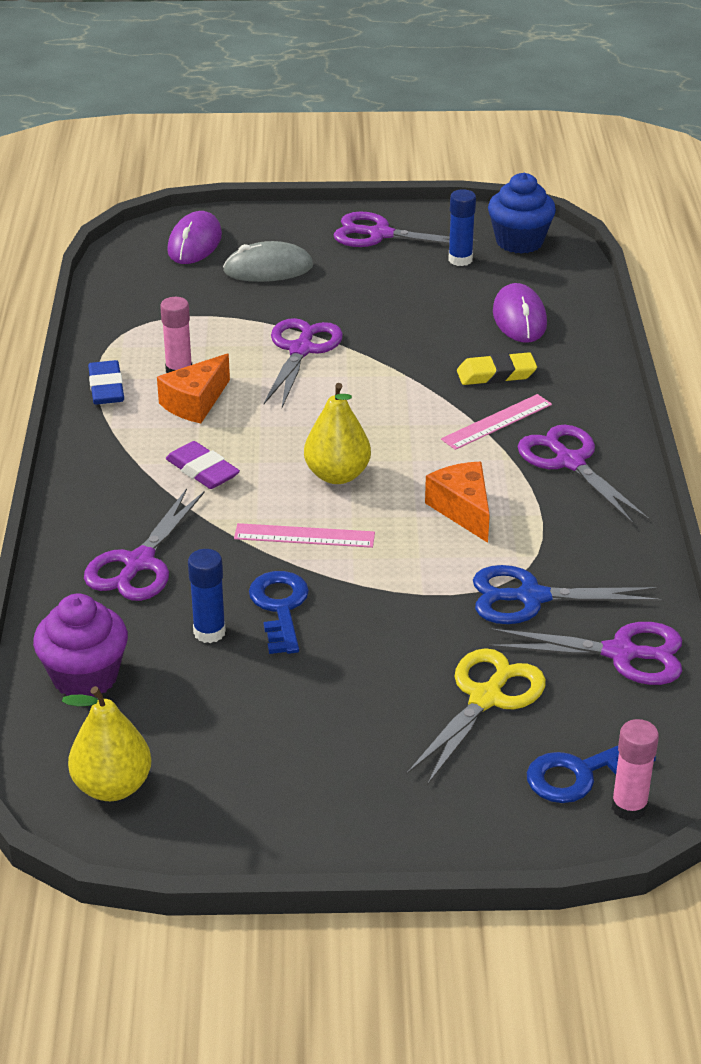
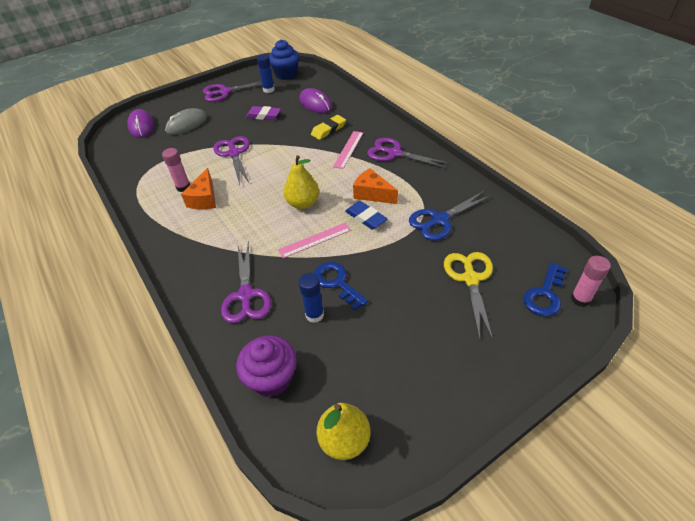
camera: 30 degrees left, 10 degrees up
blue eraser [88,360,124,405] -> blue eraser moved to [345,201,388,230]
purple eraser [166,441,240,489] -> purple eraser moved to [246,106,281,120]
purple scissors [488,622,682,685] -> none

